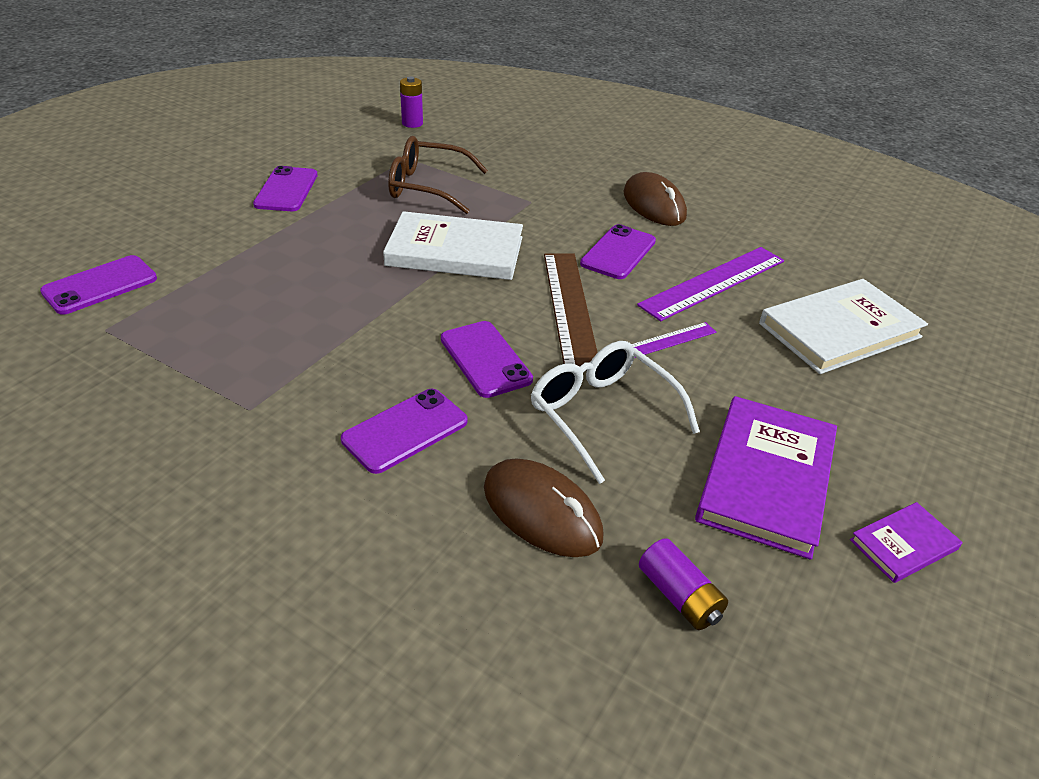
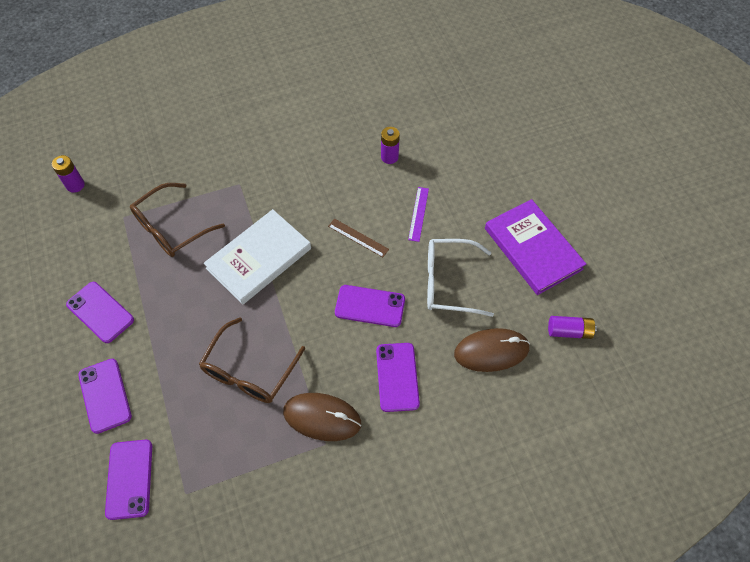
camera: 50 degrees left, 20 degrees up
brown ruler [544,253,598,367] -> brown ruler [328,218,389,257], size x0.52
purple phone [580,224,656,279] -> purple phone moved to [78,359,132,434]
brown mouse [623,172,687,226] -> brown mouse moved to [283,393,361,441]
purple ruler [637,247,784,321] -> purple battery [381,127,400,164]
white book [759,279,928,374] -> none
purple book [850,502,962,583] -> none
none -> brown glasses [199,318,305,403]

